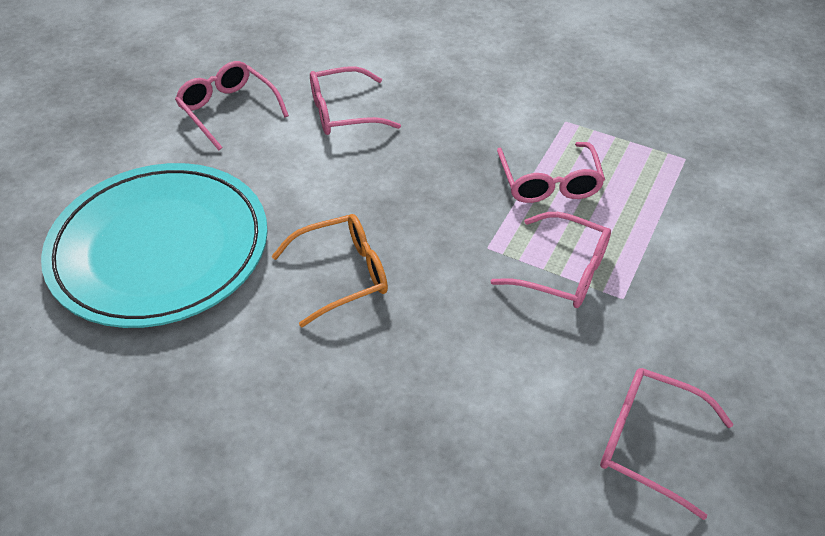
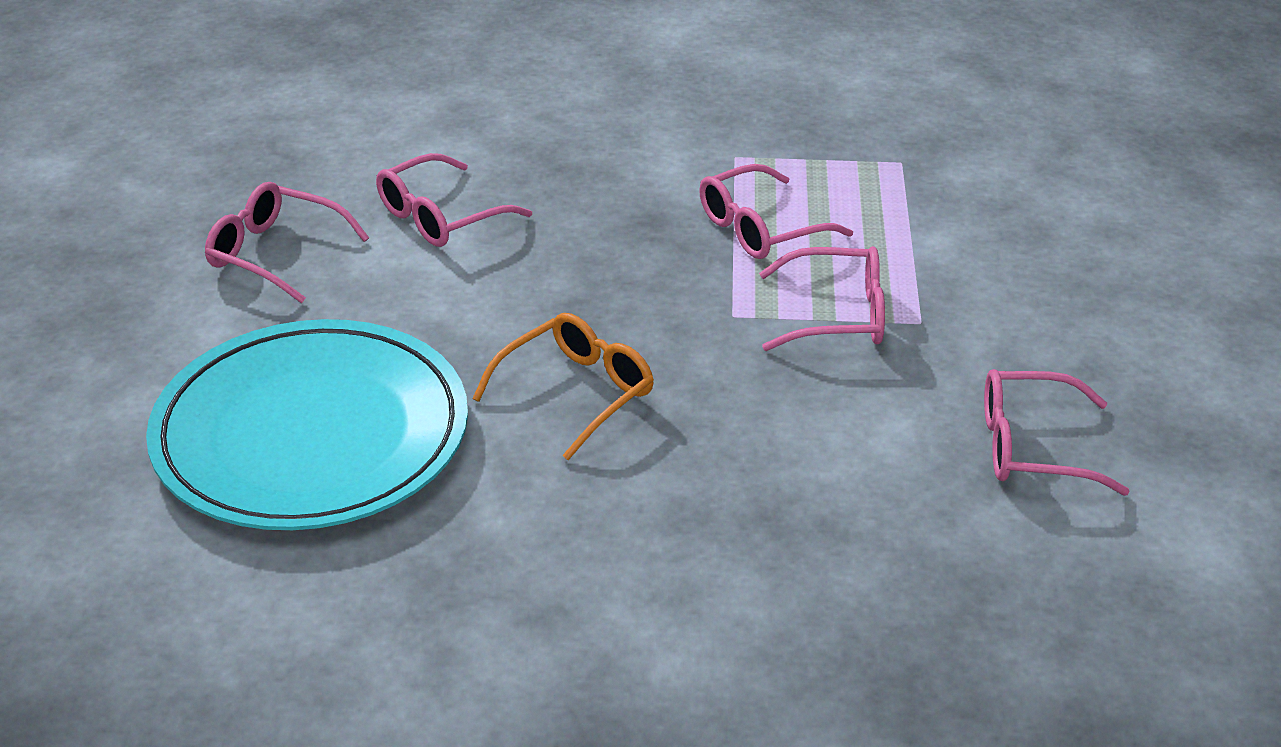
camera: 25 degrees left, 10 degrees down
pink glasses [497,142,605,203] -> pink glasses turned 90 degrees clockwise [699,164,853,259]

